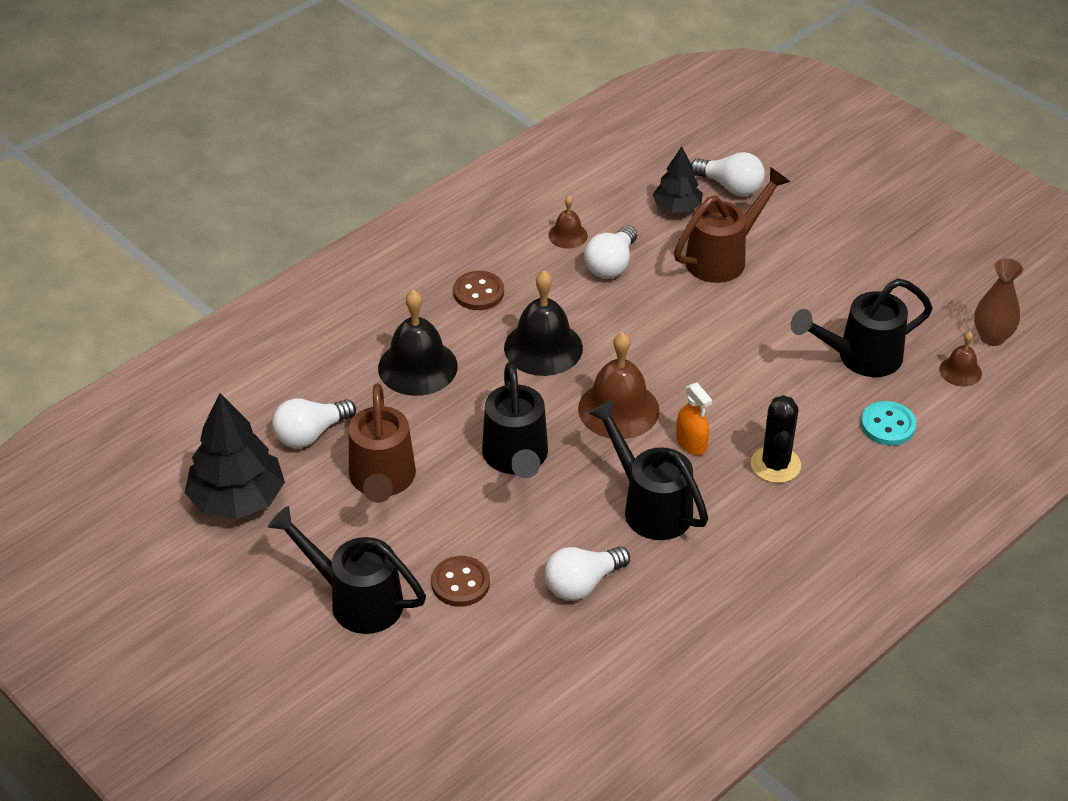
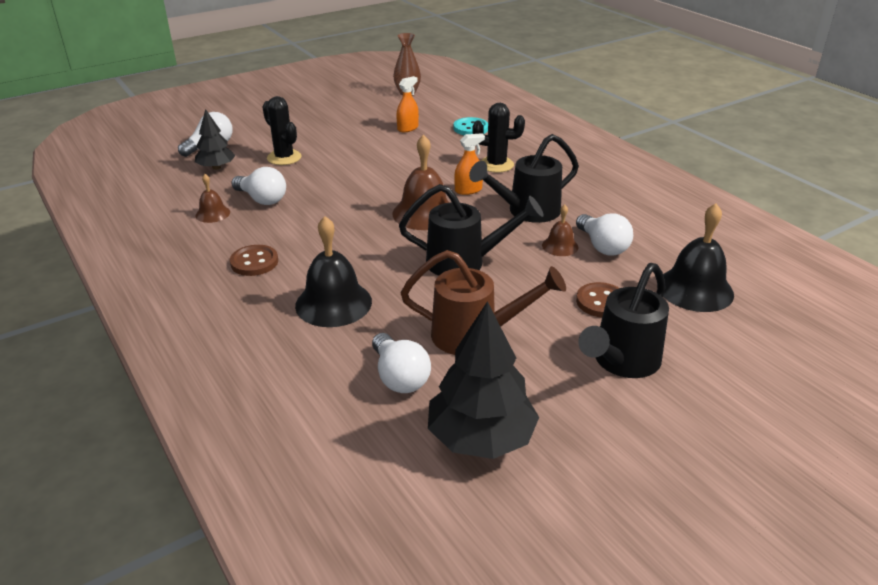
camera: 80 degrees left, 10 degrees down
black bell [504,271,583,376] -> black bell moved to [663,203,734,312]
brown watering can [674,167,790,283] -> black cactus [262,96,301,165]
black watering can [791,278,933,377] -> orange spray bottle [396,76,419,132]
brown bell [939,331,982,387] -> brown bell moved to [542,205,578,256]

